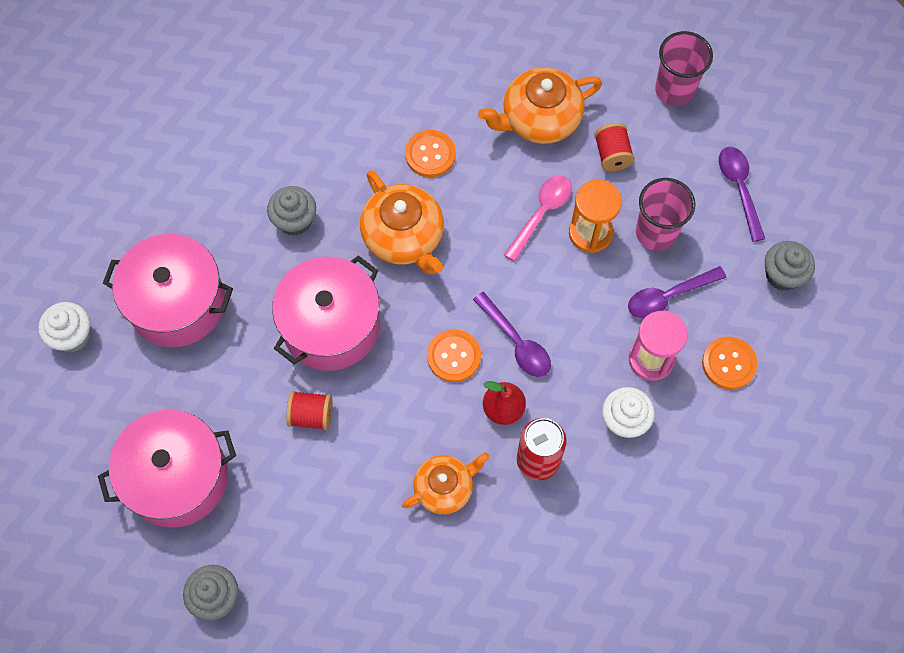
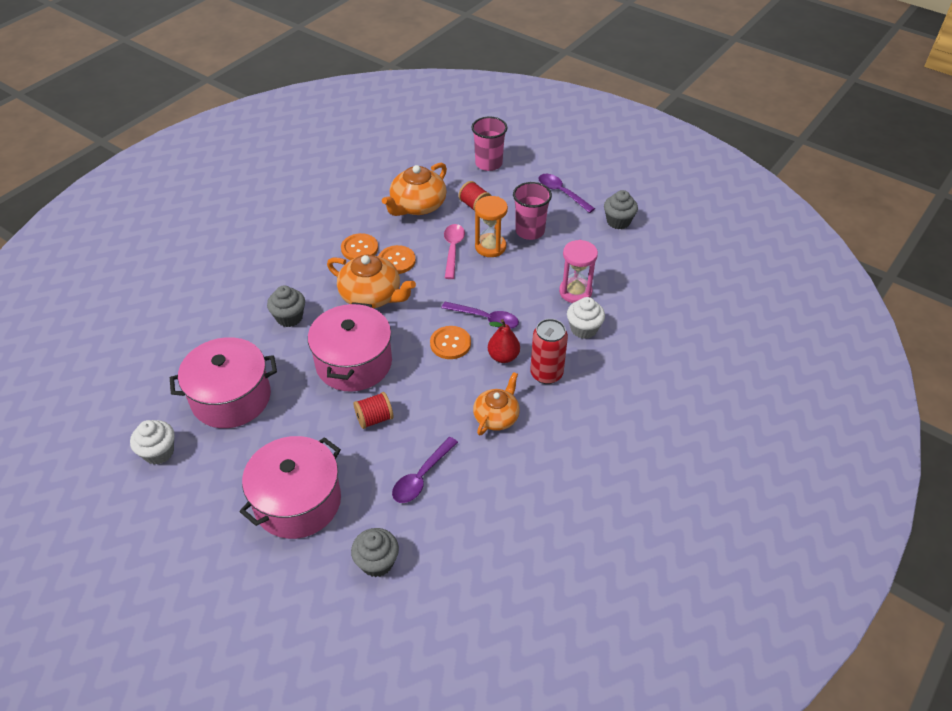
camera: 30 degrees left, 20 degrees down
purple spoon [628,266,726,319] -> purple spoon moved to [392,437,458,503]
orange button [702,337,758,390] -> orange button moved to [378,245,416,274]

